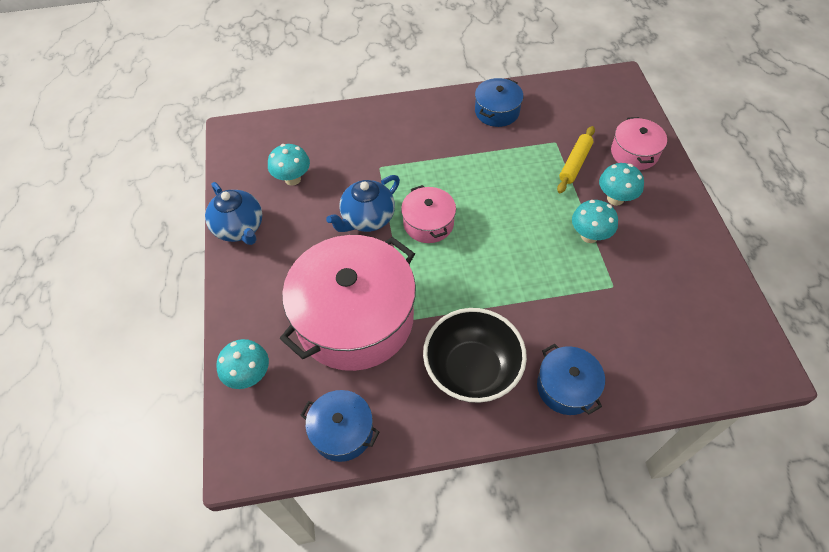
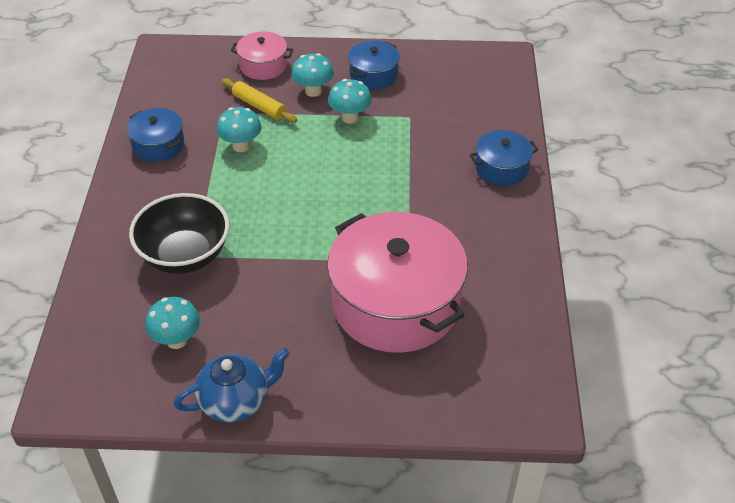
camera: 80 degrees left, 10 degrees down
turquoise mushroom [216,339,269,389] -> turquoise mushroom moved to [216,107,262,152]
blue pot [301,390,379,462] -> blue pot moved to [348,41,400,90]
blue teapot [326,175,400,232] -> none
pink pot [401,185,456,243] -> none
black bowl [423,308,527,403] -> black bowl moved to [129,193,229,274]

